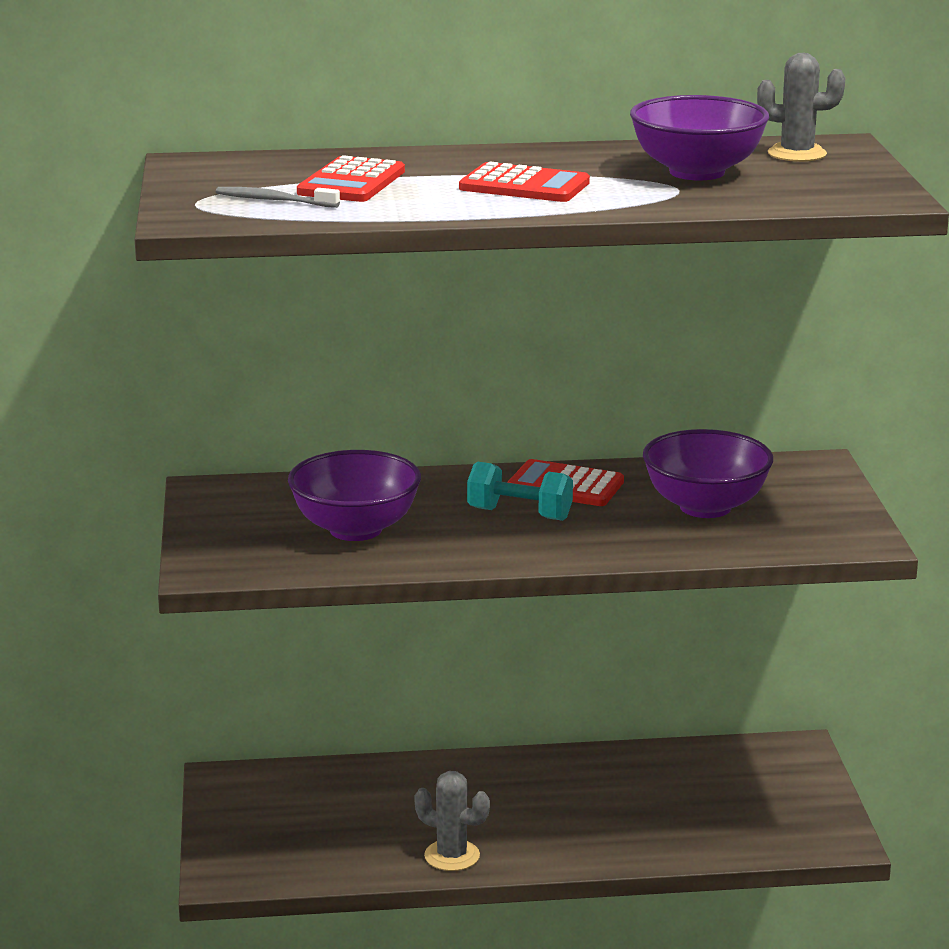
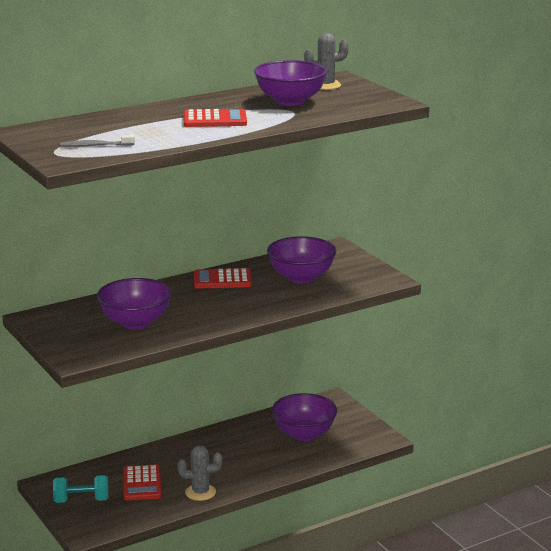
camera: 25 degrees left, 0 degrees up
red calculator [297,155,405,202] -> red calculator moved to [123,464,162,501]
turquoise dumbbell [467,462,573,521] -> turquoise dumbbell moved to [53,475,109,503]
none -> purple bowl [272,393,337,441]

